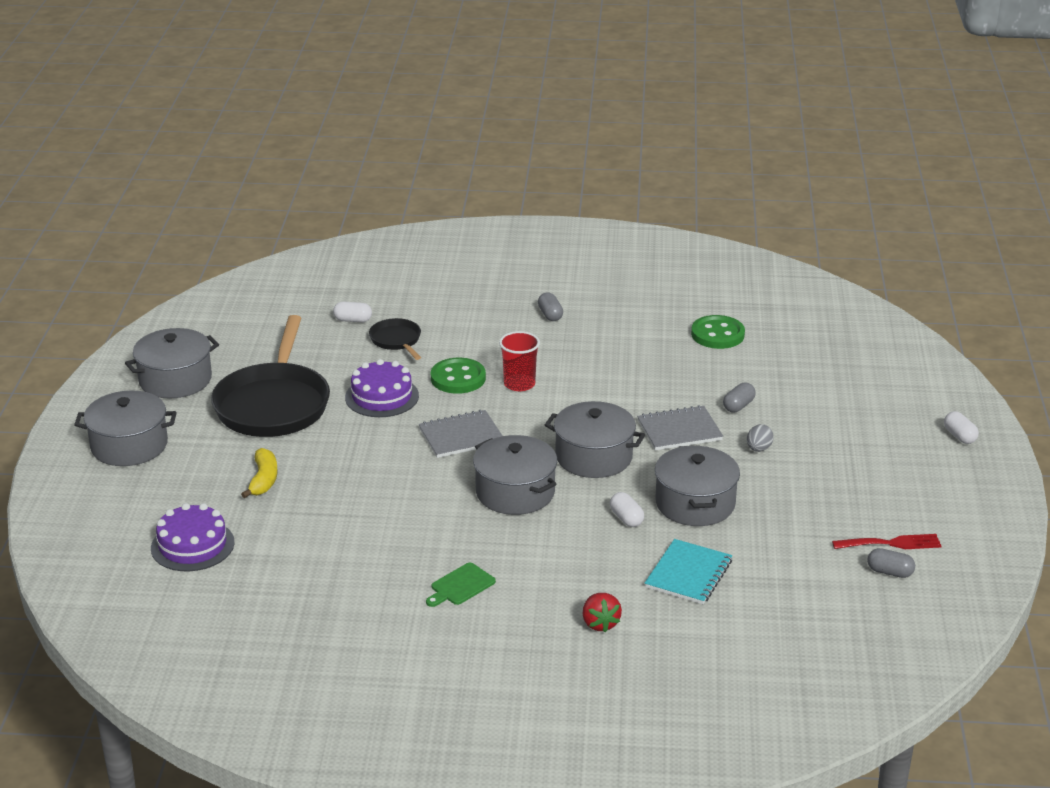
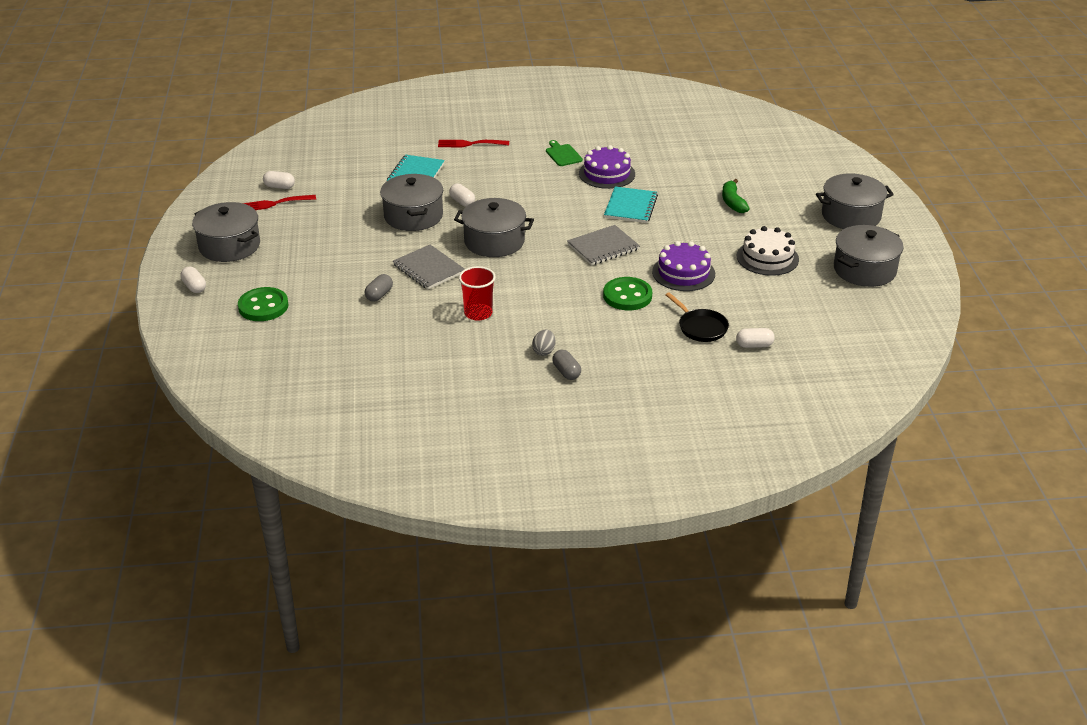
camera: 170 degrees right, 5 degrees up
purple cake [151,503,234,571] -> purple cake moved to [579,145,635,189]
black pan [211,315,330,437] -> white cake [737,226,799,276]
yellow banana [241,448,278,498] -> green banana [722,179,750,213]
green cutting board [426,563,496,607] -> green cutting board turned 60 degrees counterclockwise [546,140,583,166]
grey pot [473,435,557,515] -> grey pot moved to [192,202,260,262]
red cup [499,331,540,391] -> red cup moved to [459,266,496,321]
red strawberry [583,593,622,632] -> red fork [438,140,509,147]
grey notebook [637,405,723,450] -> grey notebook turned 75 degrees clockwise [393,245,465,289]
green button [691,315,745,349] -> green button moved to [238,287,289,321]
grey egg [747,424,774,452] -> grey egg moved to [532,330,555,356]
grey capsule [867,548,915,578] -> white capsule [263,171,295,189]
none -> turquoise notebook [604,187,658,223]

